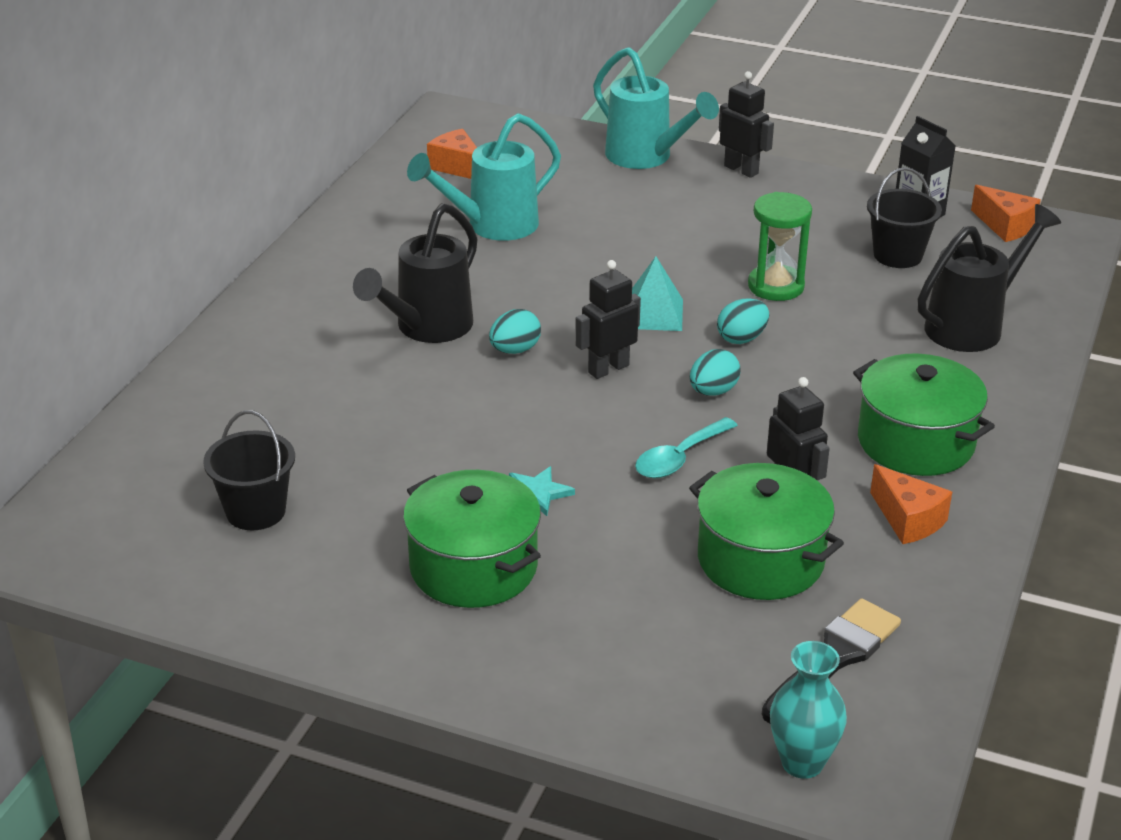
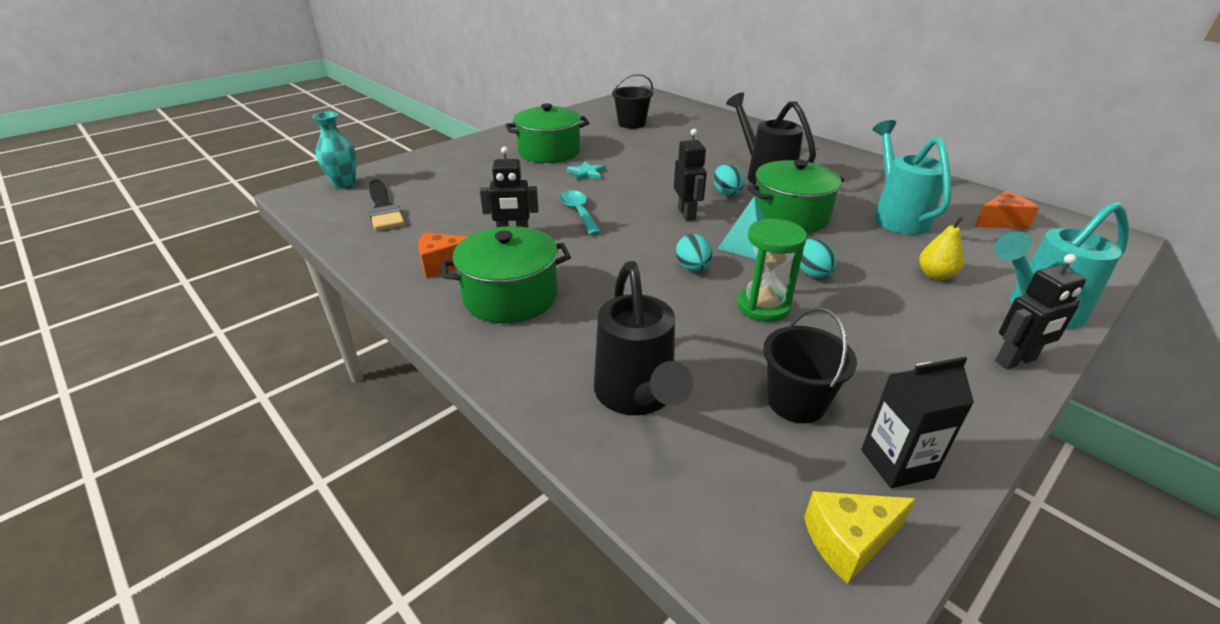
camera: 115 degrees right, 0 degrees up
green pot [689,463,844,600] -> green pot moved to [748,160,844,233]
turquoise egg [690,349,741,396] -> turquoise egg moved to [800,239,838,279]
orange cheese [971,185,1041,242] -> yellow cheese [804,491,916,584]
none -> yellow pear [919,216,964,280]

